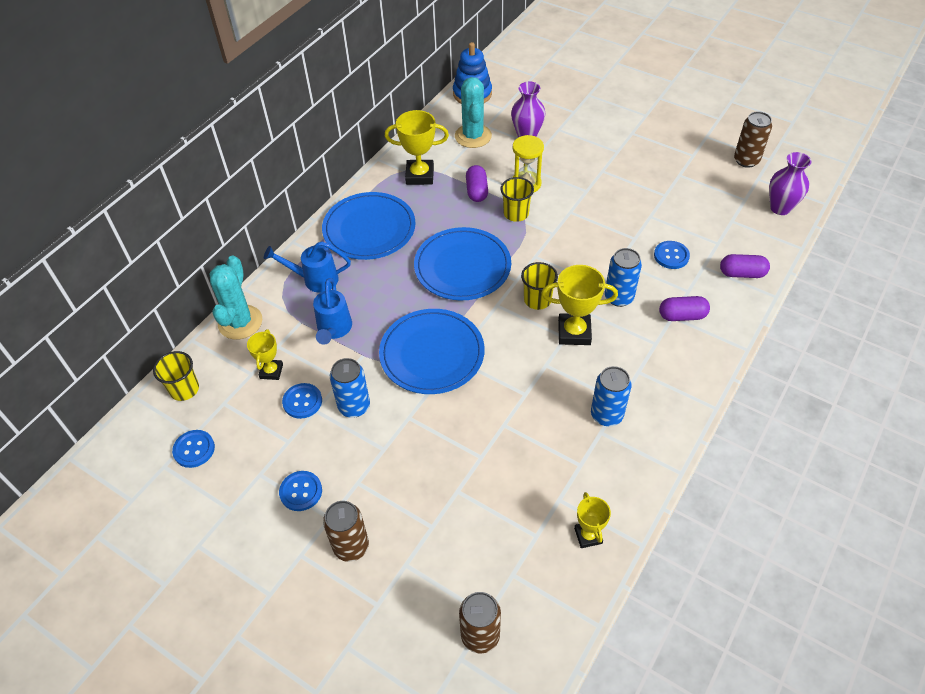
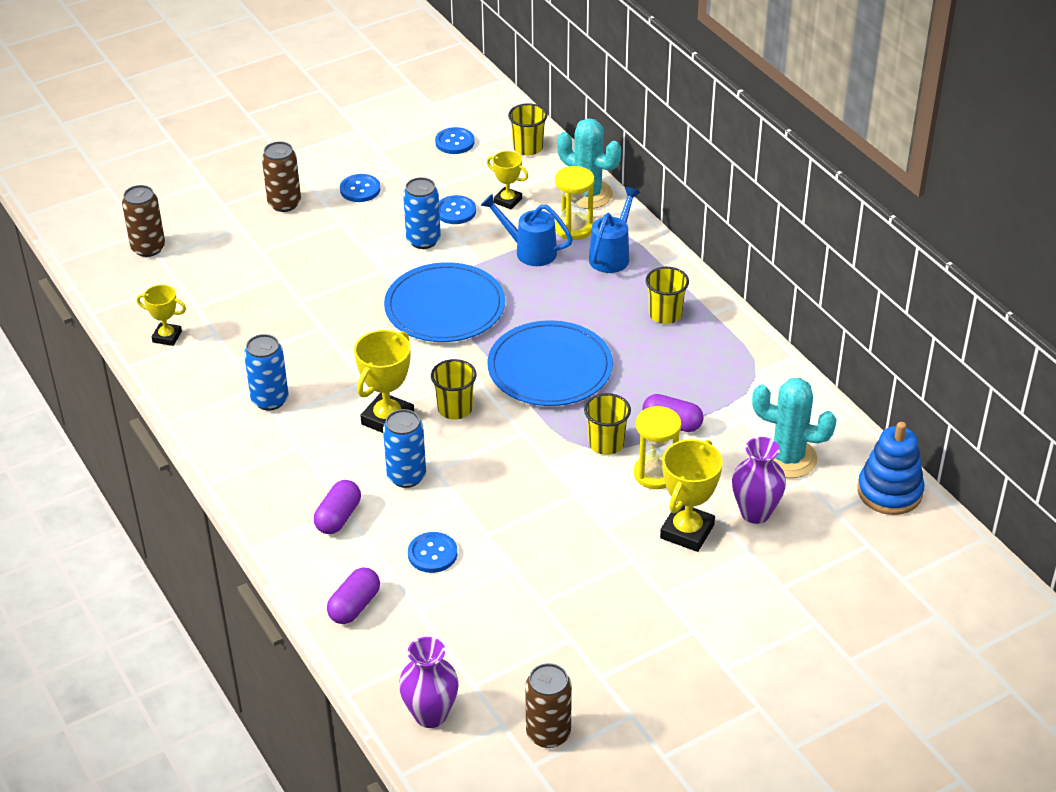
camera: 115 degrees right, 10 degrees down
blue plate [322,192,415,260] -> yellow cup [646,267,689,324]
yellow trophy [385,110,449,185] -> yellow trophy moved to [660,439,723,552]
none -> yellow hourglass [555,166,594,240]

